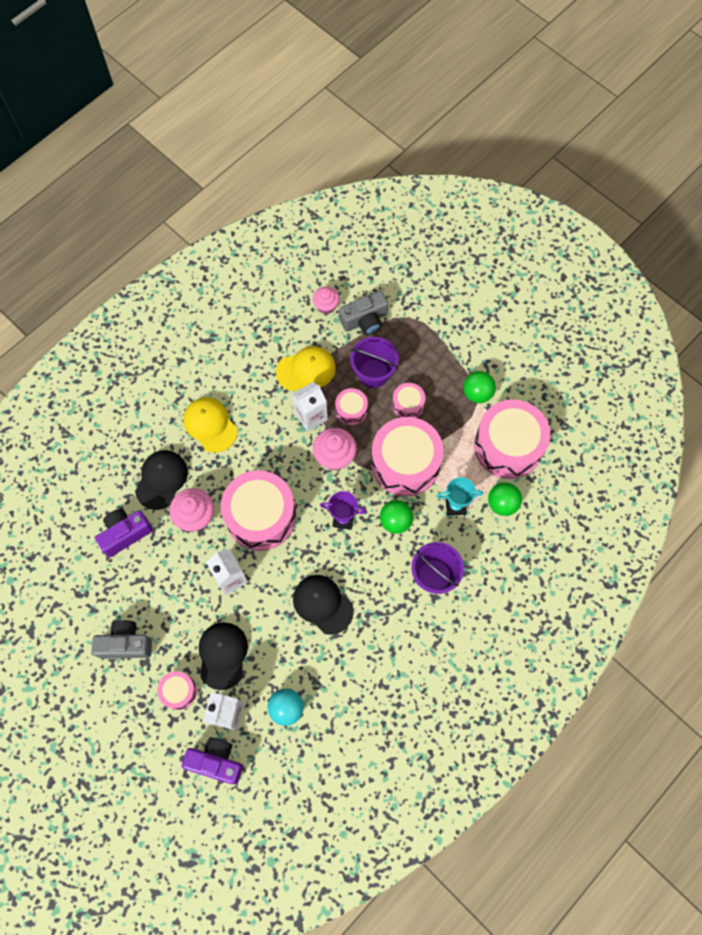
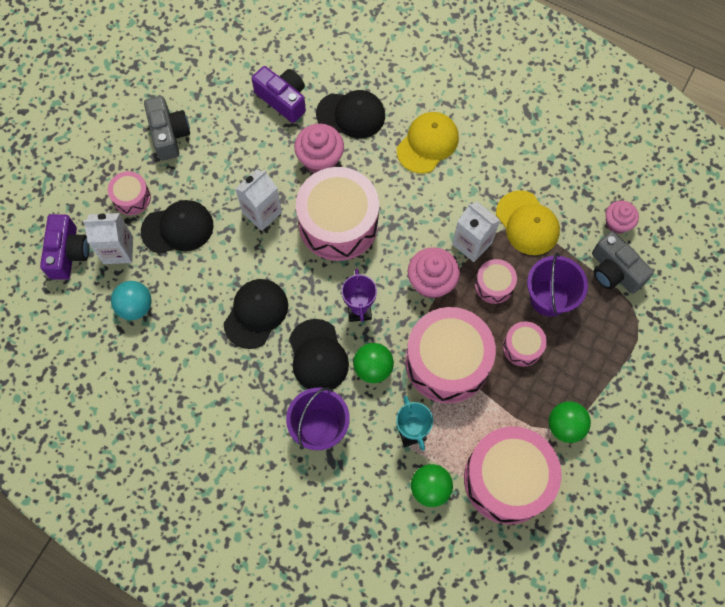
camera: 75 degrees right, 0 degrees up
none -> black cap [289,319,349,389]

